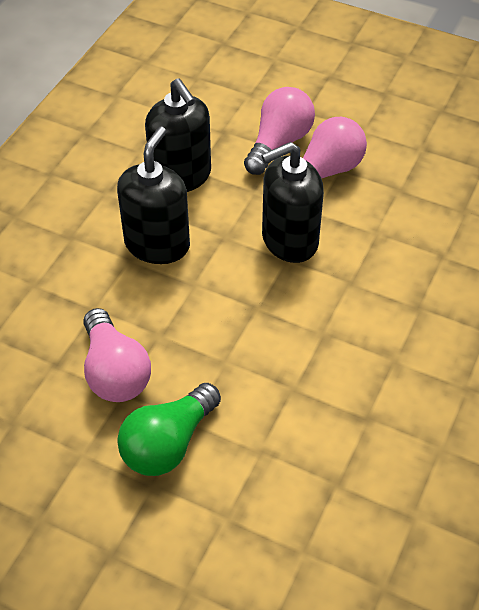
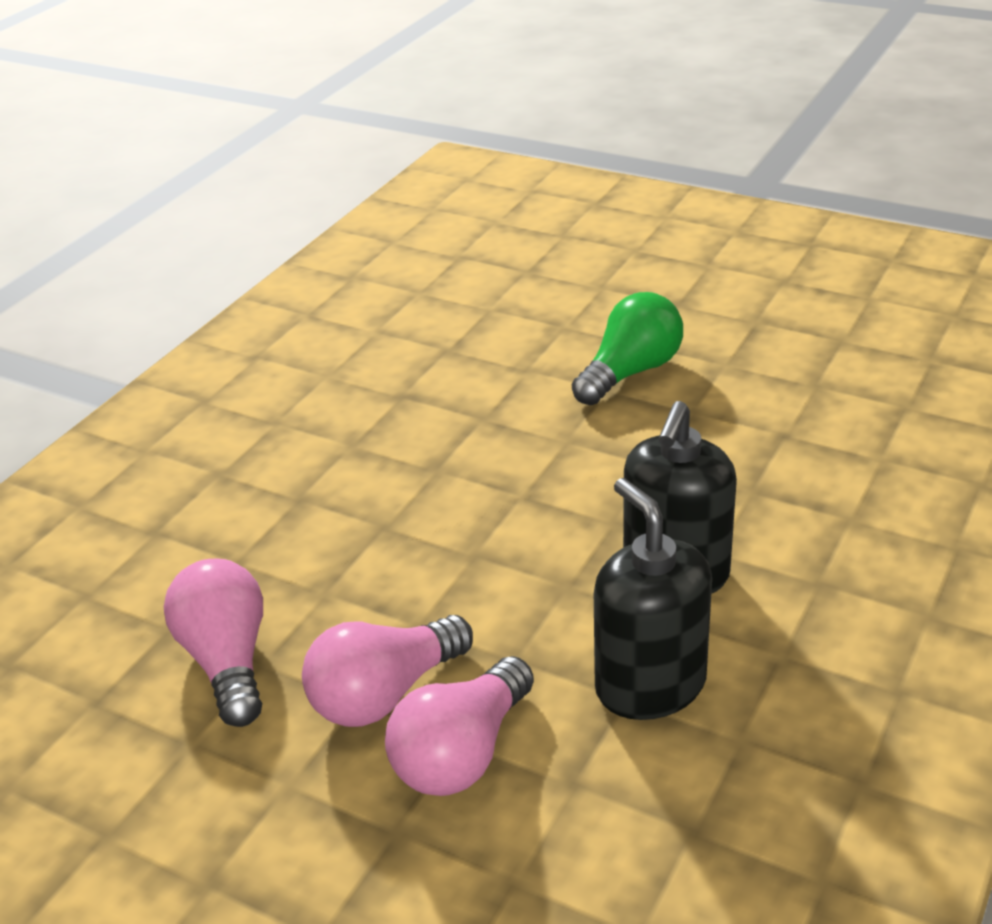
camera: 175 degrees left, 15 degrees down
pink light bulb [84,308,151,402] -> pink light bulb moved to [164,559,263,727]
black soap dispenser [261,142,324,263] -> none

